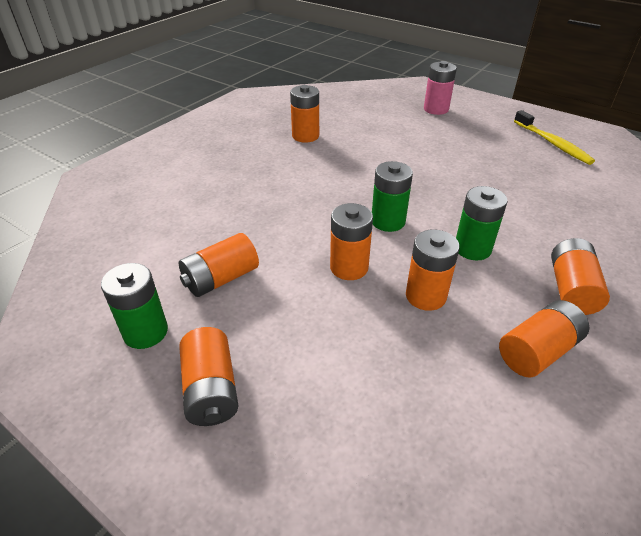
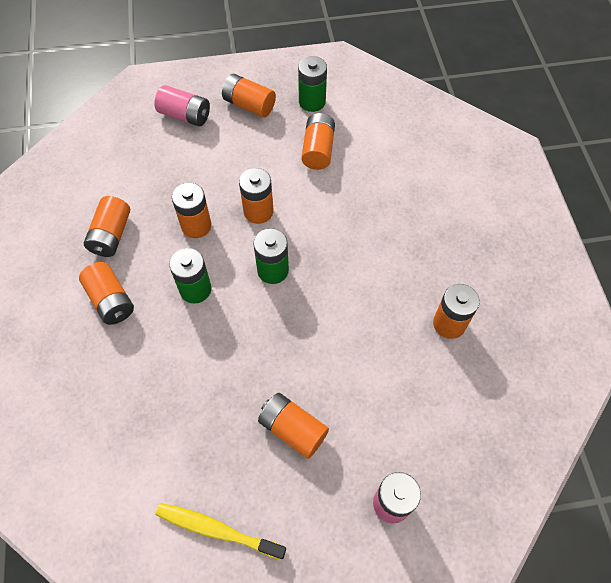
camera: 135 degrees right, 20 degrees up
none -> pink battery [154,85,210,126]
none -> orange battery [258,393,329,459]

